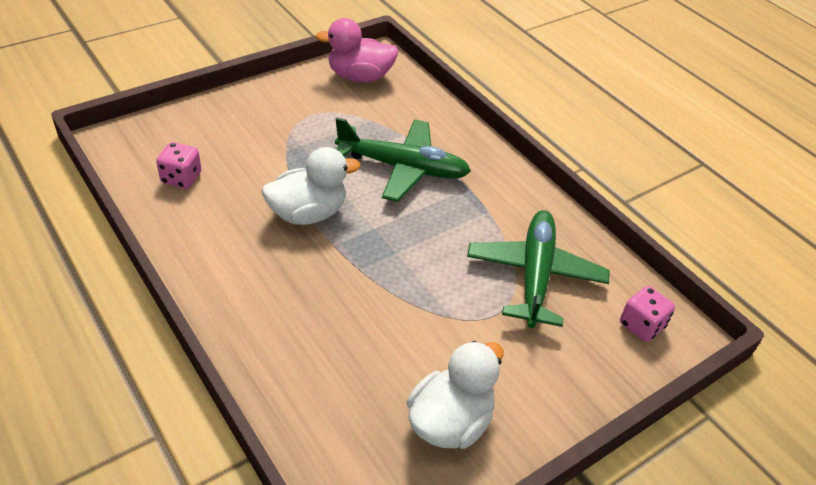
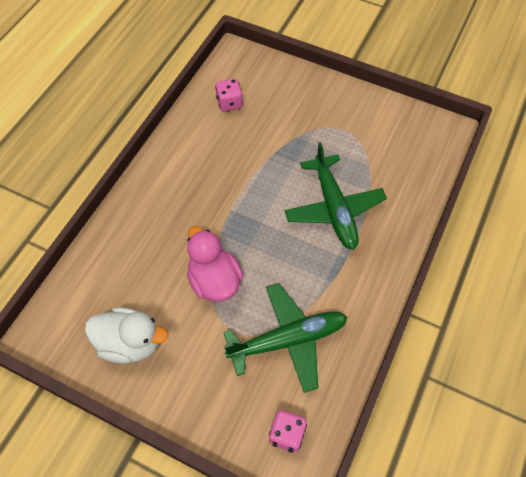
camera: 65 degrees right, 15 degrees up
white duck [262,147,361,225] -> none
pink duck [315,18,399,82] -> pink duck moved to [187,226,243,302]

